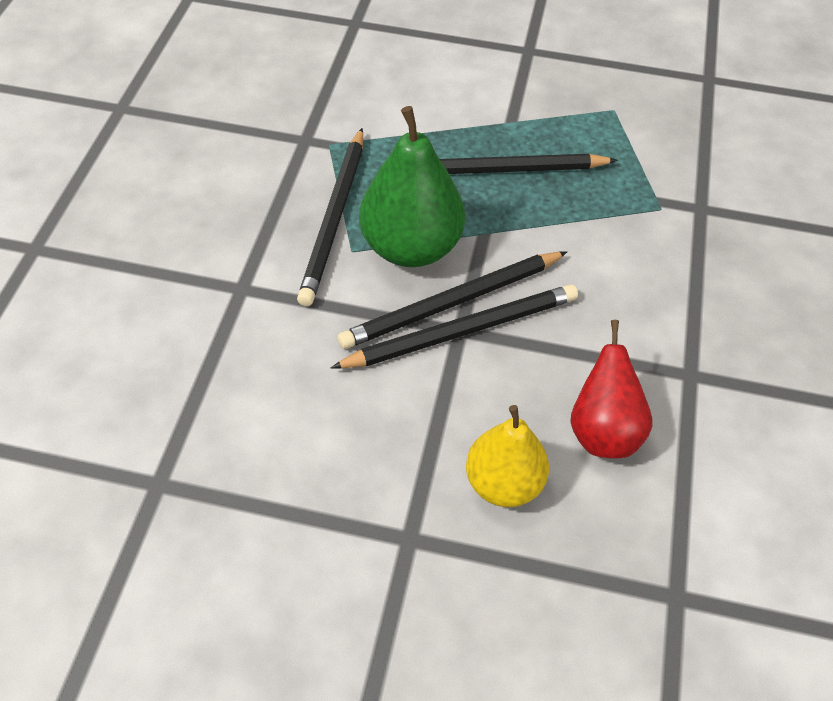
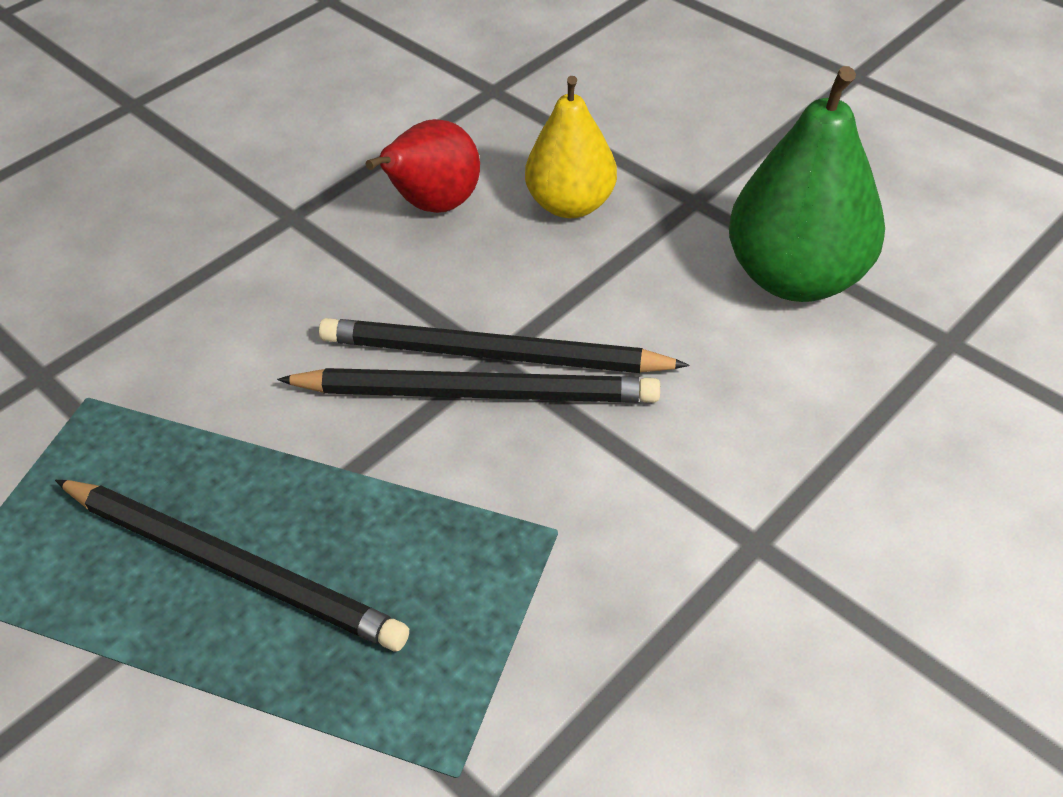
camera: 145 degrees left, 5 degrees down
black pencil [297,128,363,306] -> none
green pear [359,106,465,267] -> green pear moved to [729,66,885,302]

